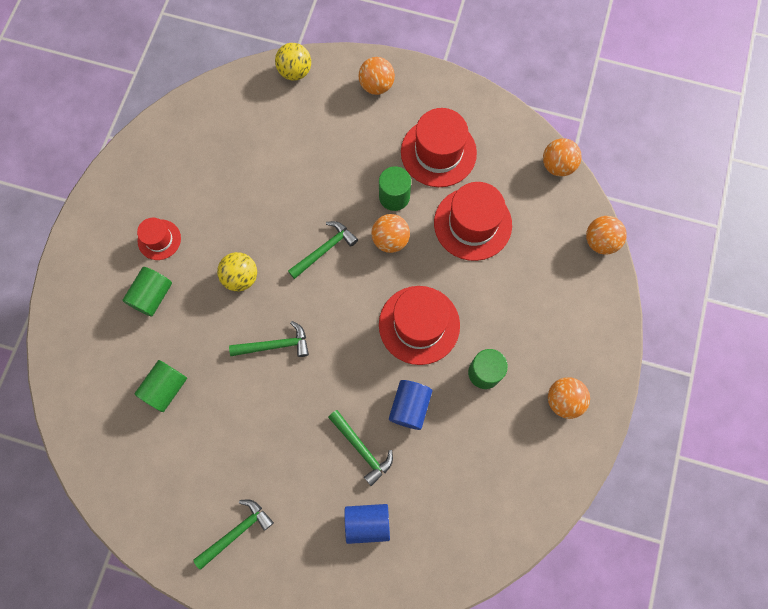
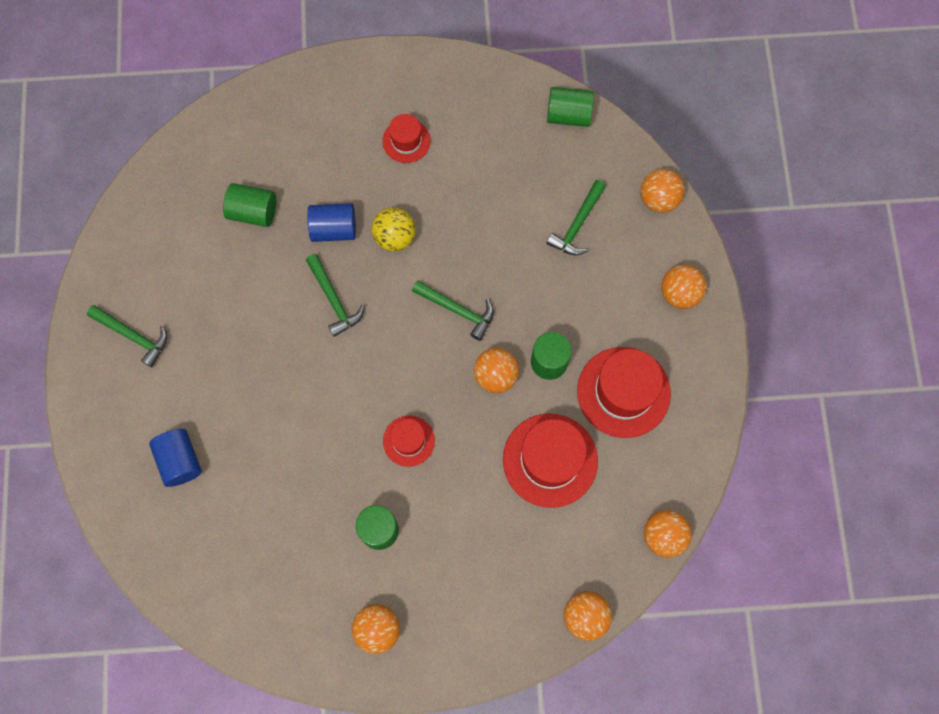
camera: 70 degrees right, 0 degrees up
green cylinder [122,267,172,317] -> green cylinder moved to [547,87,594,127]
yellow ball [275,43,311,81] -> orange ball [640,169,685,213]
green hammer [328,410,393,486] -> green hammer moved to [546,180,606,255]
red hat [379,286,460,365] -> red hat [383,415,435,467], size x0.55
blue cylinder [389,380,432,430] -> blue cylinder moved to [307,203,356,242]

